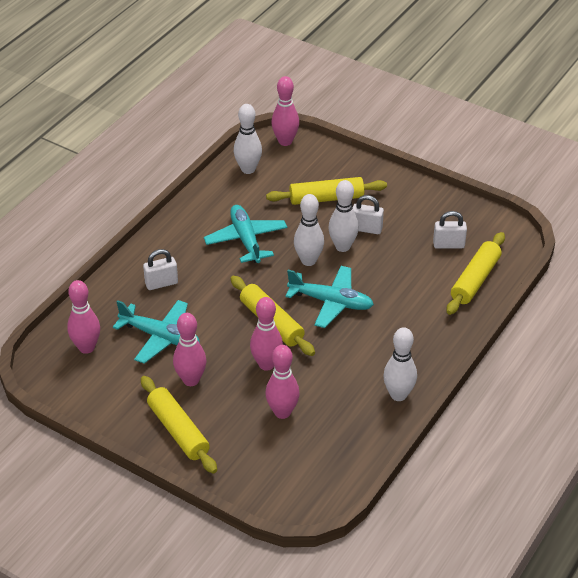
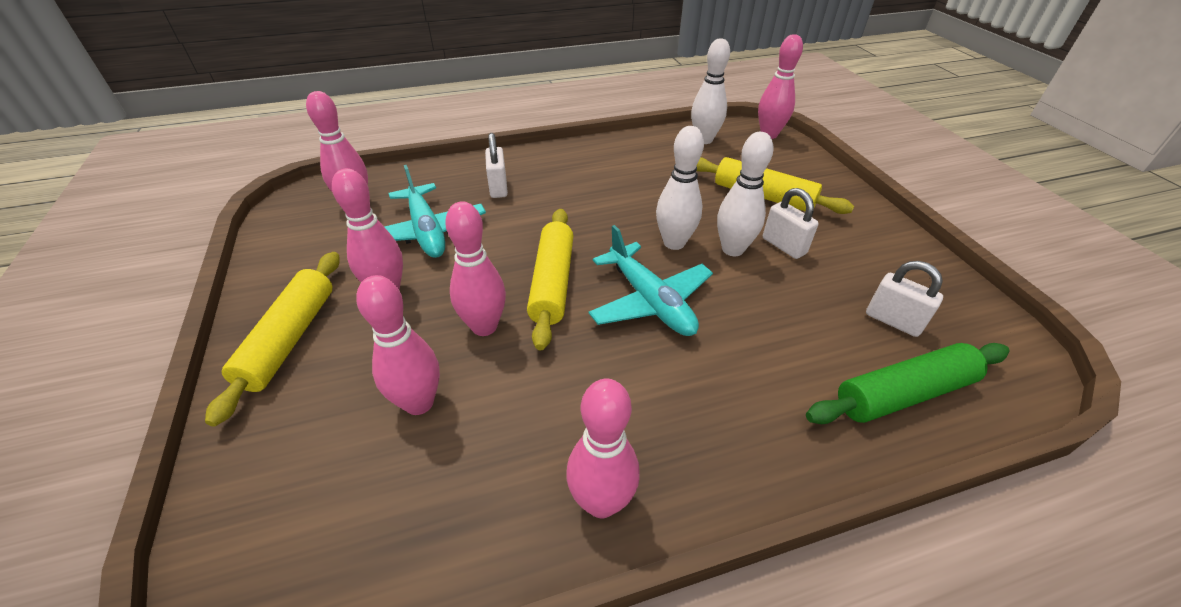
camera: 40 degrees right, 0 degrees up
white padlock [143,249,178,290] -> white padlock turned 60 degrees clockwise [485,133,508,198]
turquoise plane [204,205,287,263] -> none
white bowling pin [383,327,417,401] -> pink bowling pin [566,379,640,518]
yellow rolling pin [447,232,505,315] -> green rolling pin [806,343,1010,424]

